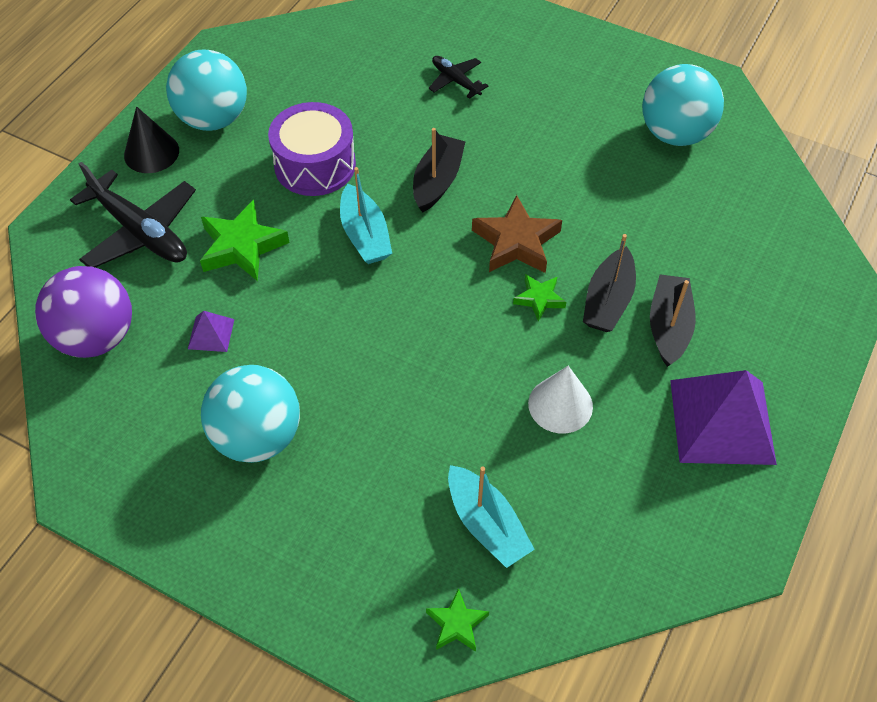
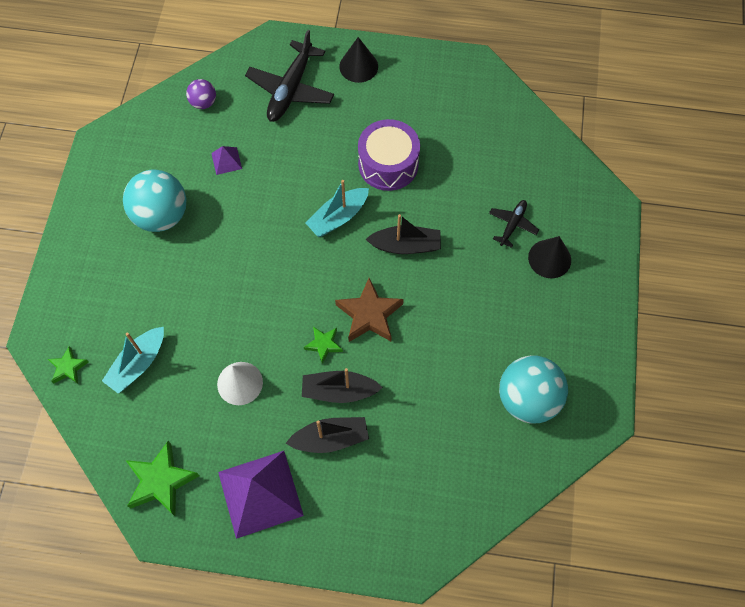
camera: 70 degrees right, 10 degrees up
purple ball [35,266,132,358] -> purple ball [186,79,216,109], size x0.51
turquoise ball [166,50,247,131] -> none
green star [200,200,290,281] -> green star moved to [126,441,200,516]
none -> black cone [528,236,571,278]

